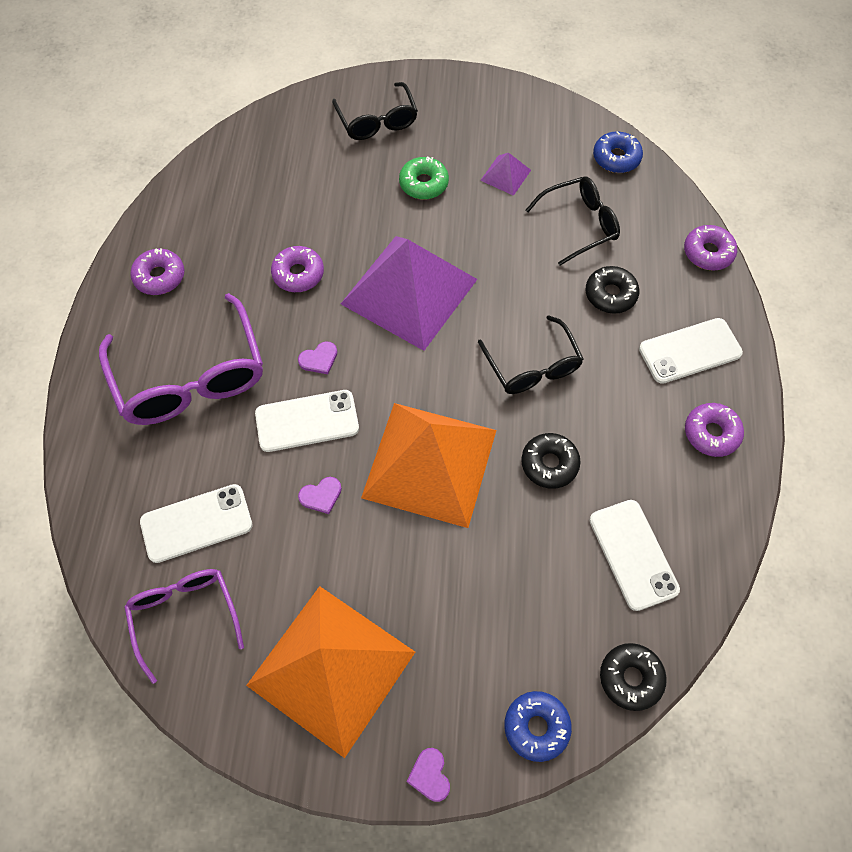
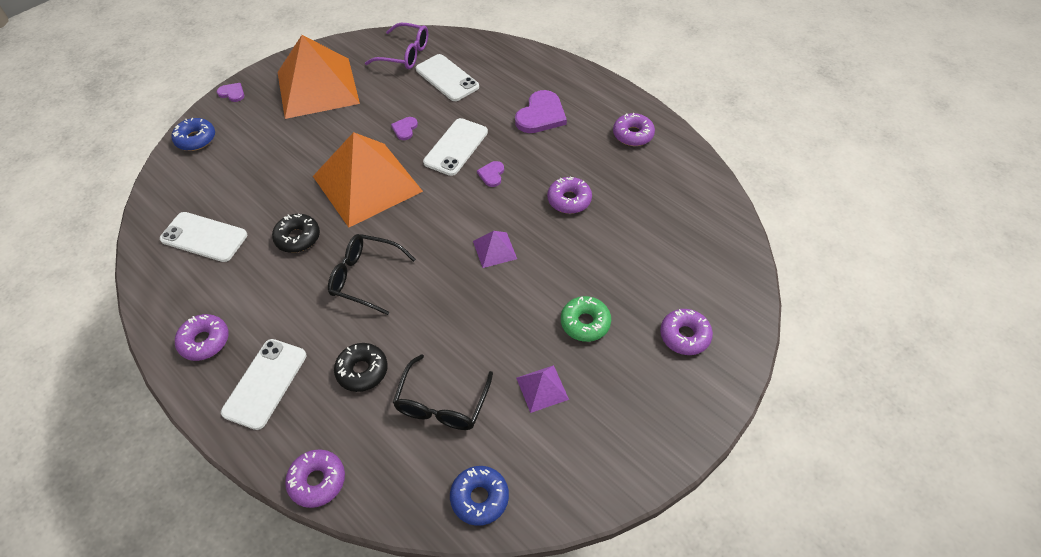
camera: 130 degrees right, 10 degrees down
purple glasses [99,293,263,425] -> purple heart [515,90,567,133]
white phone [140,484,252,563] -> white phone turned 60 degrees counterclockwise [416,54,479,101]
black glasses [332,82,418,140] -> purple donut [660,309,713,355]
purple pyramid [341,236,478,351] -> purple pyramid [473,231,517,268], size x0.41
black donut [600,643,667,711] -> none

